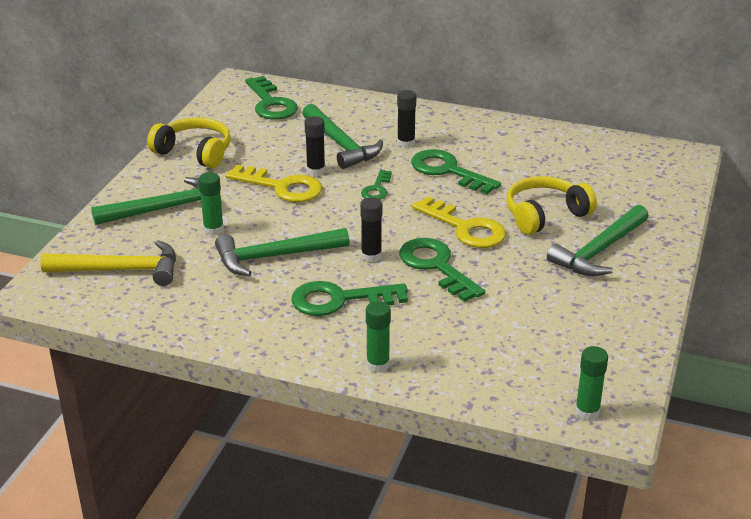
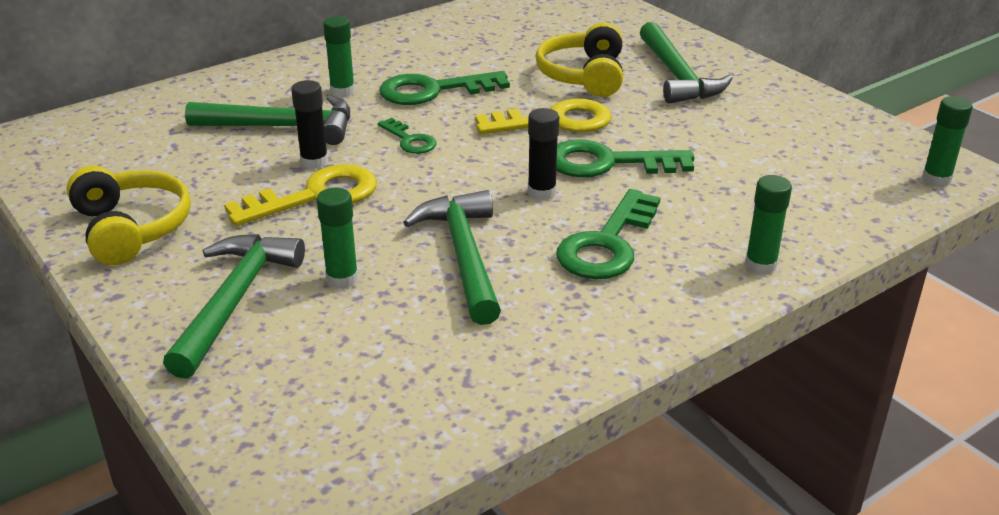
camera: 55 degrees left, 0 degrees up
yellow hammer [41,240,176,286] -> none
yellow headphones [147,118,231,168] -> yellow headphones turned 90 degrees clockwise [66,165,191,265]
green hammer [215,228,350,276] -> green hammer turned 150 degrees clockwise [403,190,501,325]
green key [245,76,298,120] -> none
black glue stick [397,90,416,148] -> green glue stick [323,16,355,97]

